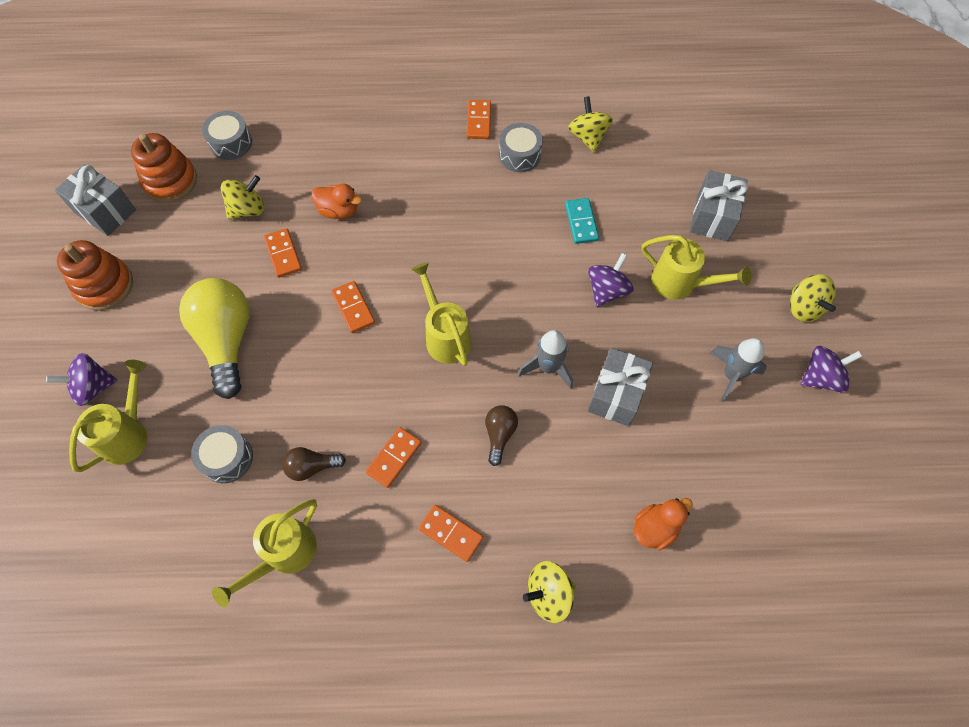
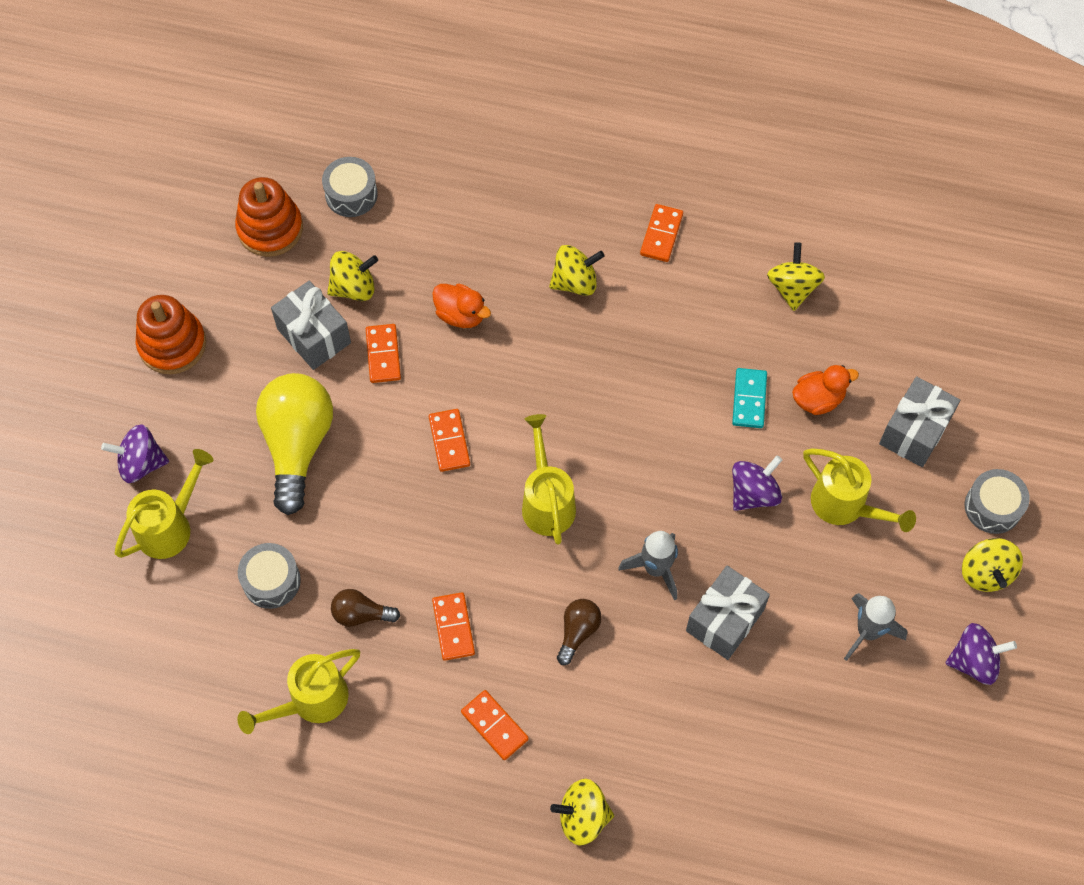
camera: 15 degrees right, 0 degrees up
grey gift [55,164,136,236] -> grey gift moved to [271,281,351,370]
orange domino [365,427,422,488] -> orange domino turned 60 degrees counterclockwise [432,592,475,661]
grey drum [499,123,543,172] -> grey drum moved to [965,469,1030,534]
orange duck [634,498,693,550] -> orange duck moved to [792,365,859,415]
none -> yellow spinning top [549,245,604,296]

